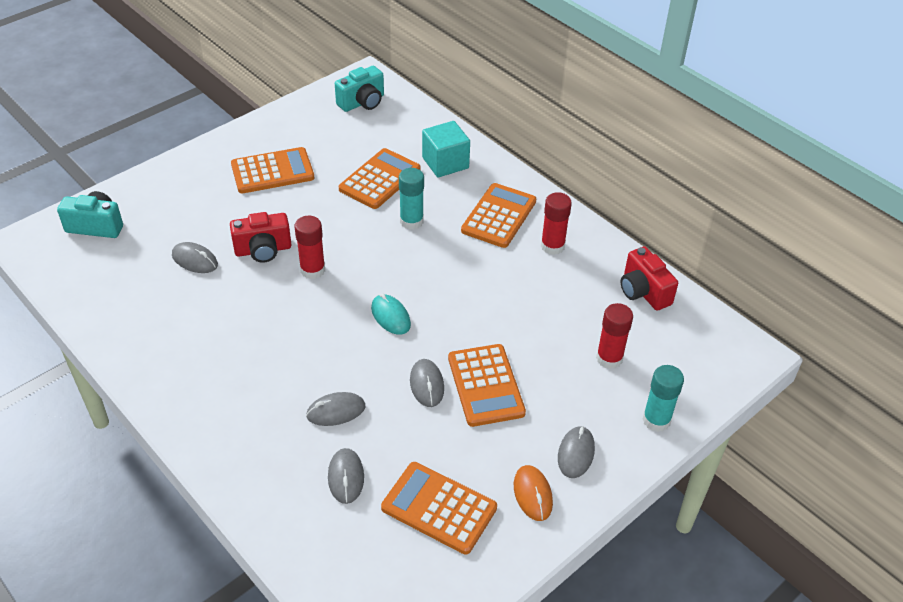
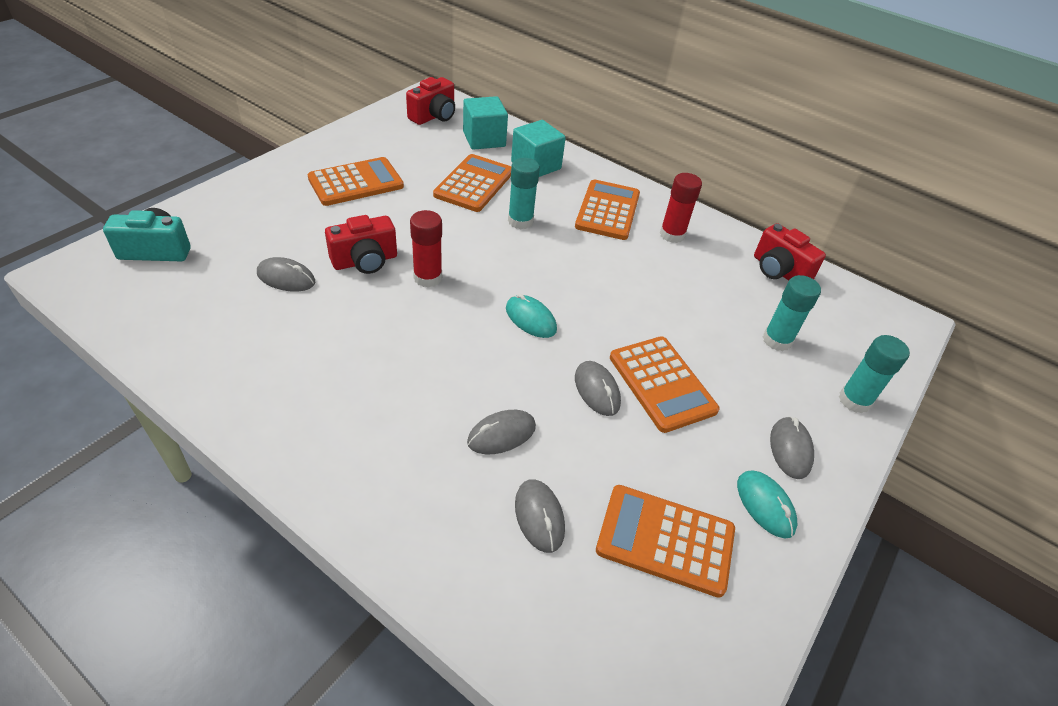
camera: 15 degrees left, 0 degrees up
turquoise camera [335,66,384,112] -> red camera [406,77,455,125]
orange mouse [514,465,553,521] -> turquoise mouse [737,471,797,539]
red glue stick [596,303,633,369] -> turquoise glue stick [763,275,821,351]
none -> turquoise cube [463,96,508,150]

